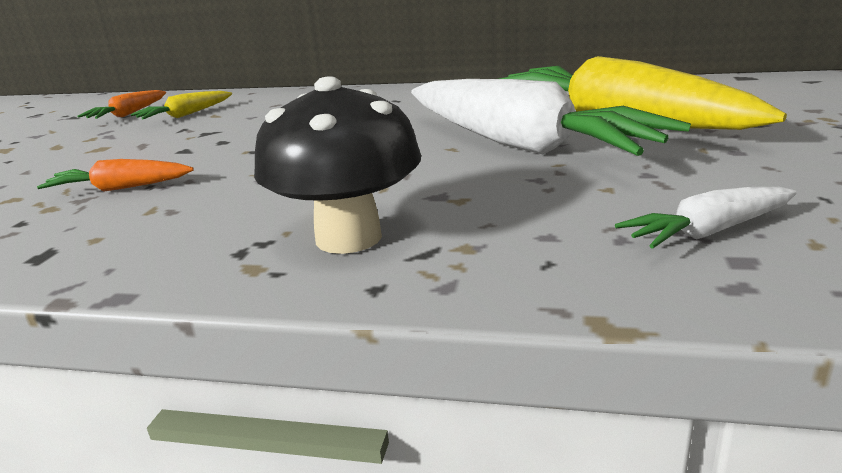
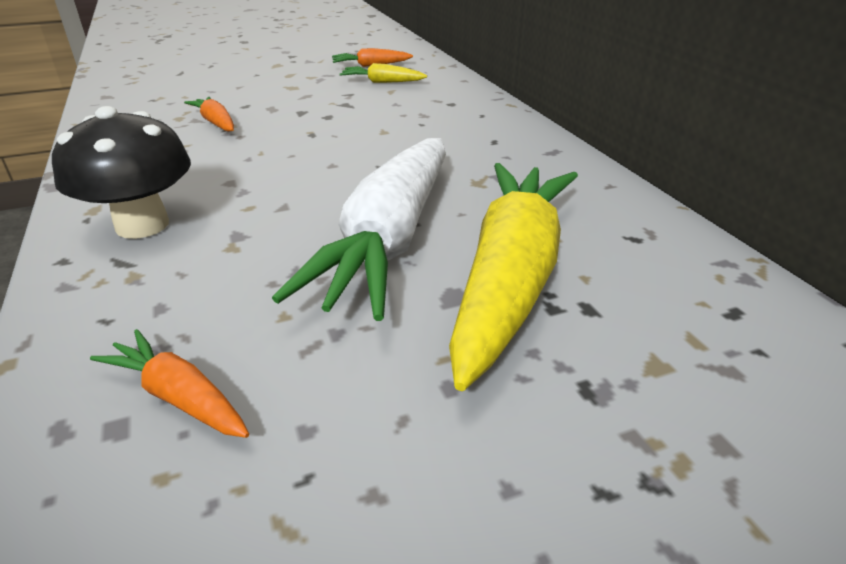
camera: 55 degrees right, 10 degrees up
white carrot [615,187,797,249] -> orange carrot [90,329,249,438]

